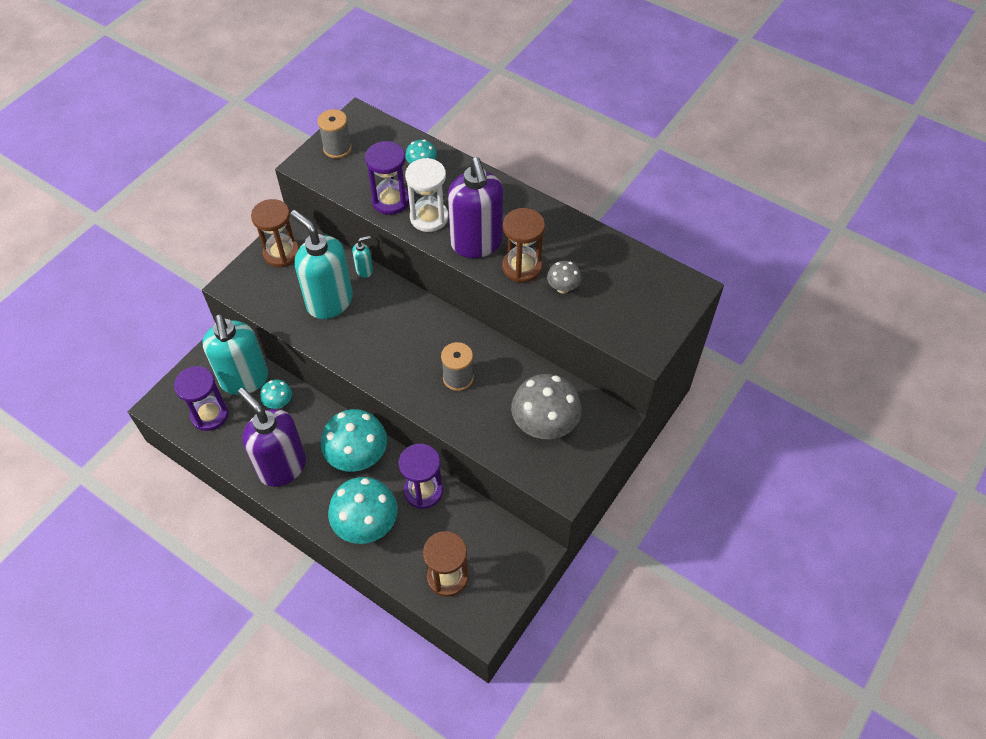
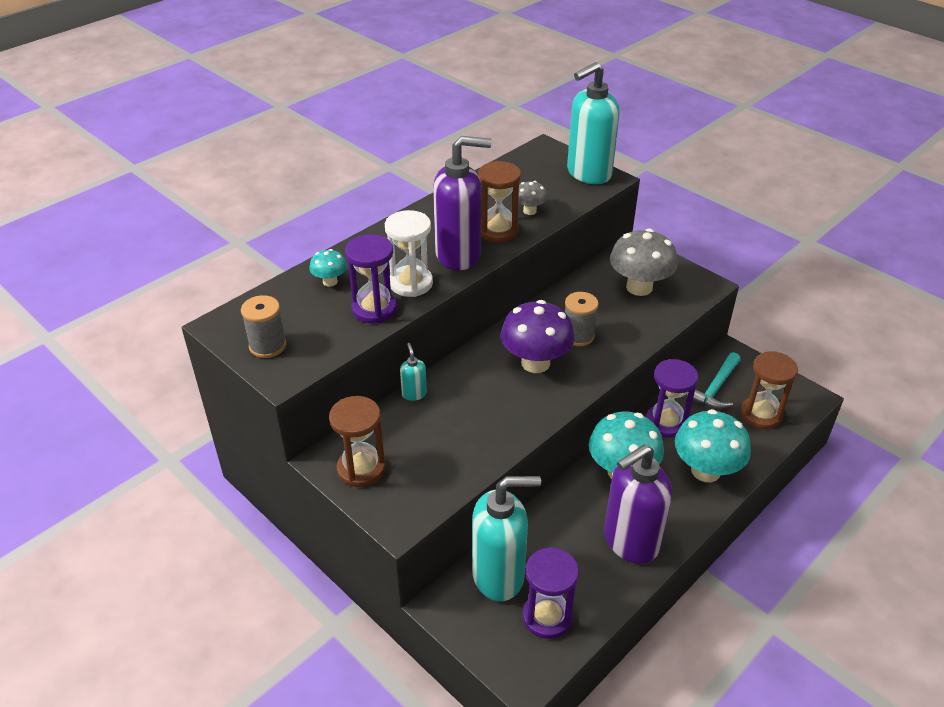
camera: 80 degrees left, 15 degrees down
turquoise mushroom [260,379,292,409] -> none
turquoise soap dispenser [290,210,353,319] -> turquoise soap dispenser moved to [567,62,620,184]
none -> purple mushroom [501,300,574,373]
none -> turquoise hammer [686,352,741,409]

